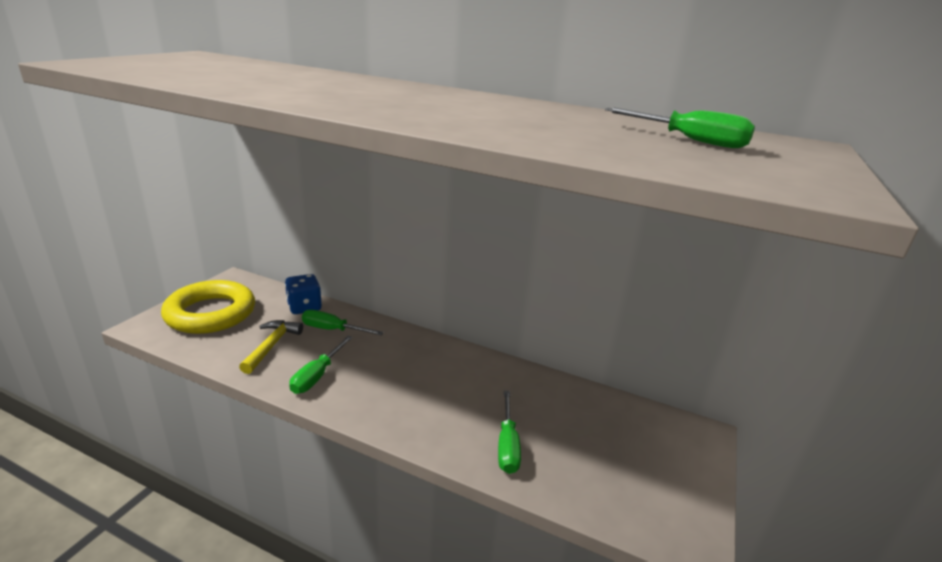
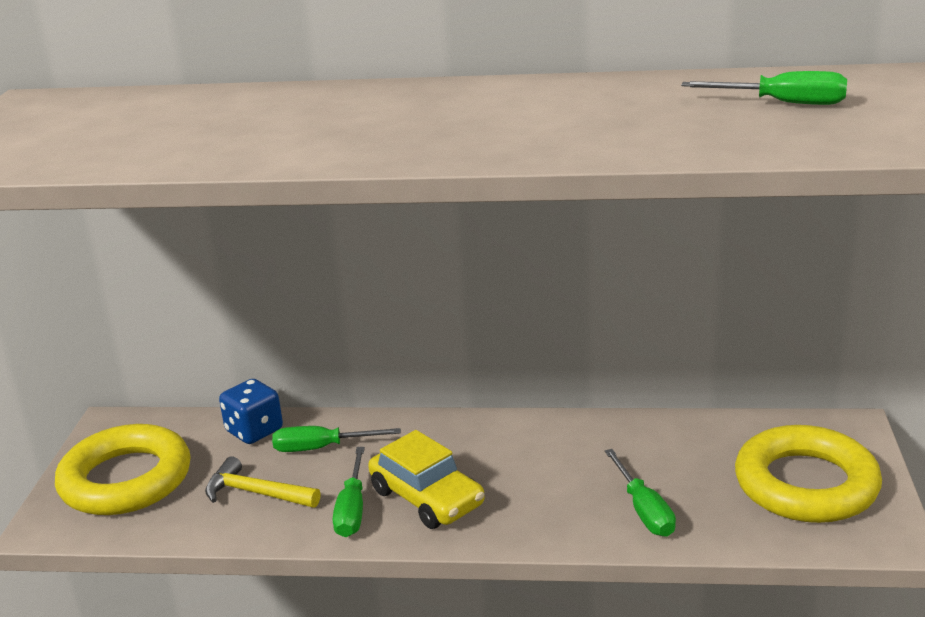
camera: 15 degrees left, 0 degrees up
yellow hammer [239,320,303,374] -> yellow hammer turned 60 degrees counterclockwise [205,456,320,508]
none -> yellow car [368,430,485,529]
none -> yellow ring [735,425,882,523]

